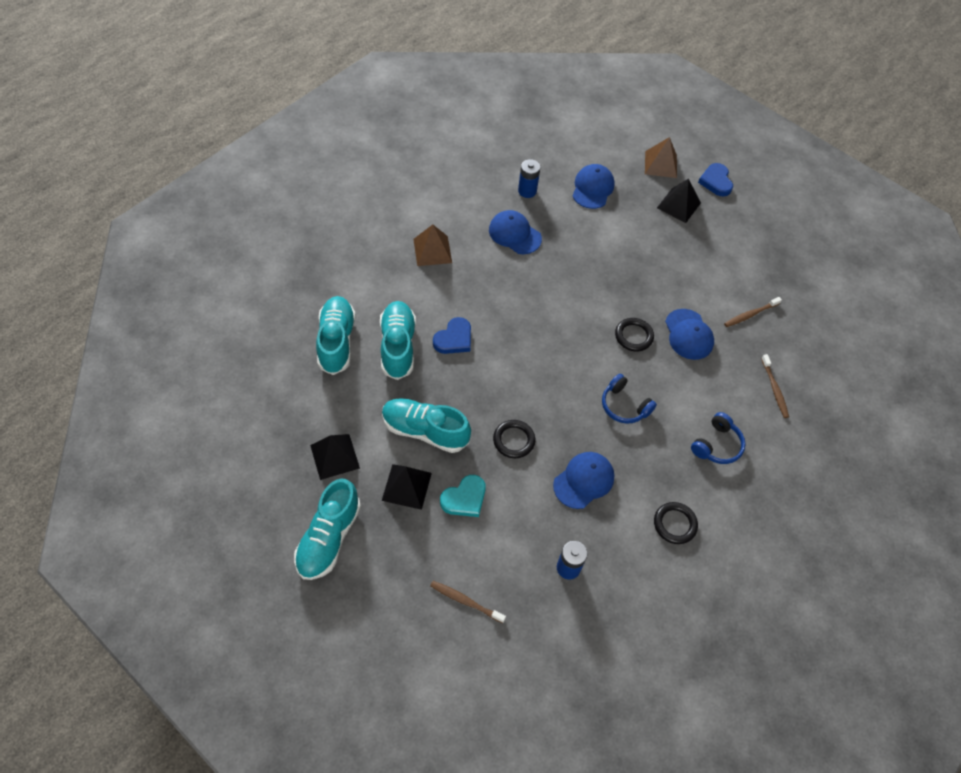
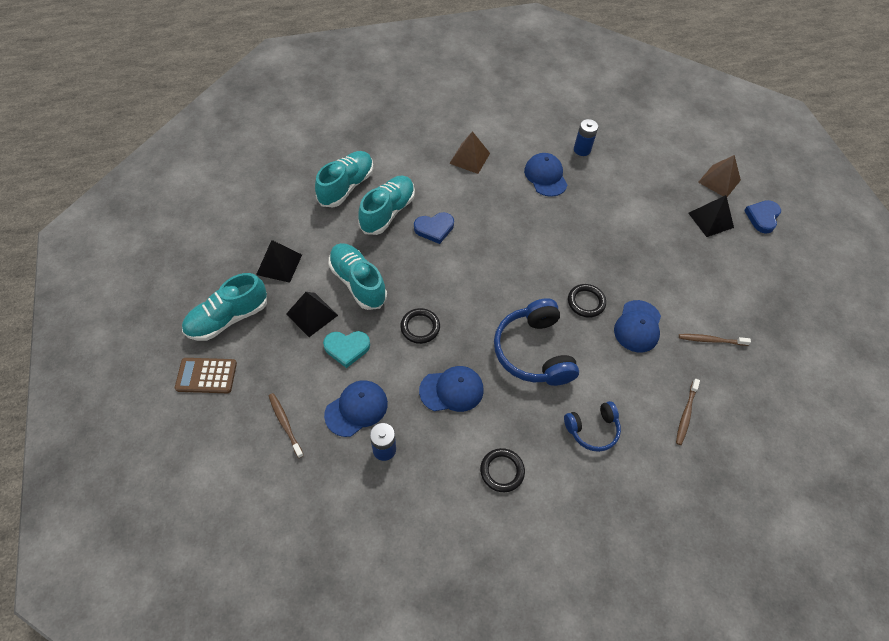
camera: 35 degrees right, 0 degrees up
blue cap [573,164,615,209] -> blue cap moved to [324,380,388,437]
blue headphones [602,374,657,424] -> blue headphones [494,298,579,386], size x1.73
none -> brown calculator [175,358,237,393]

